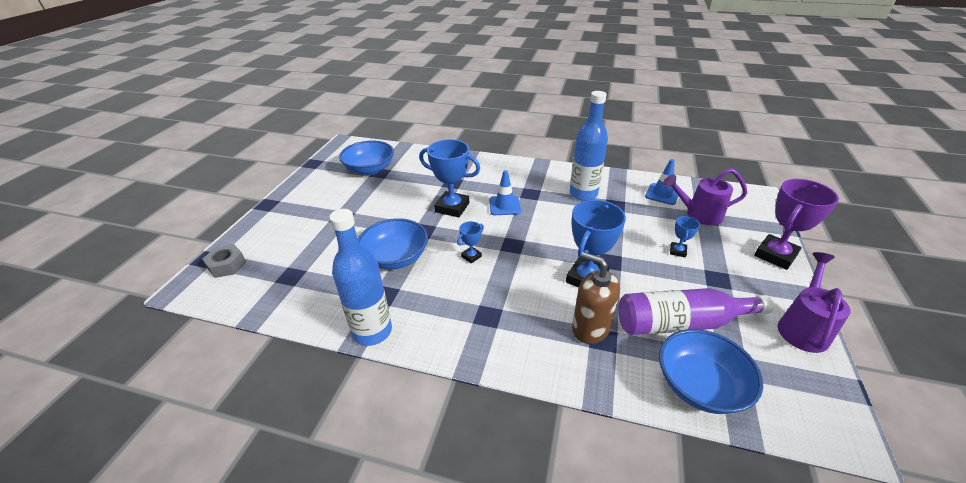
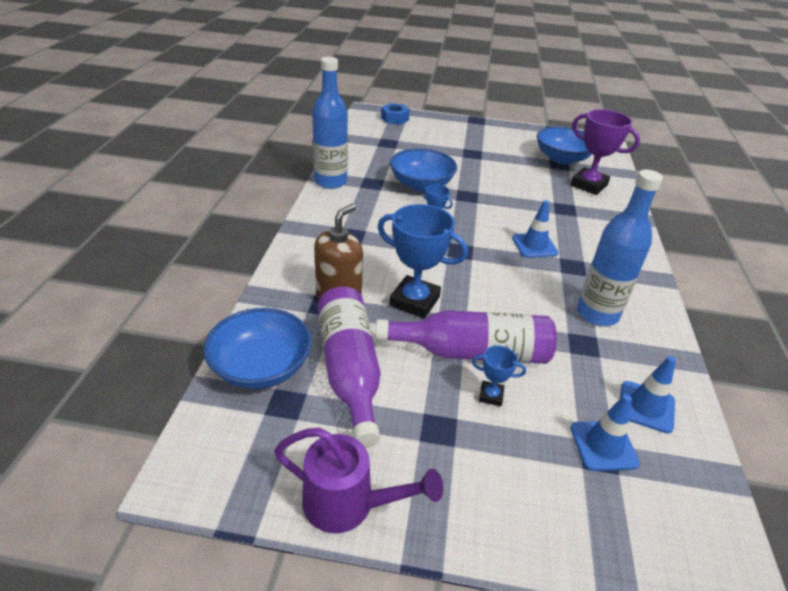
camera: 80 degrees right, 0 degrees up
grey nut [202,244,246,278] -> blue nut [381,103,410,125]
blue trophy [419,139,480,217] -> none
purple watering can [663,168,747,225] -> blue traffic cone [570,394,640,471]
purple trophy [754,179,839,270] -> purple trophy moved to [570,109,640,195]
none -> purple bottle [375,310,557,364]

